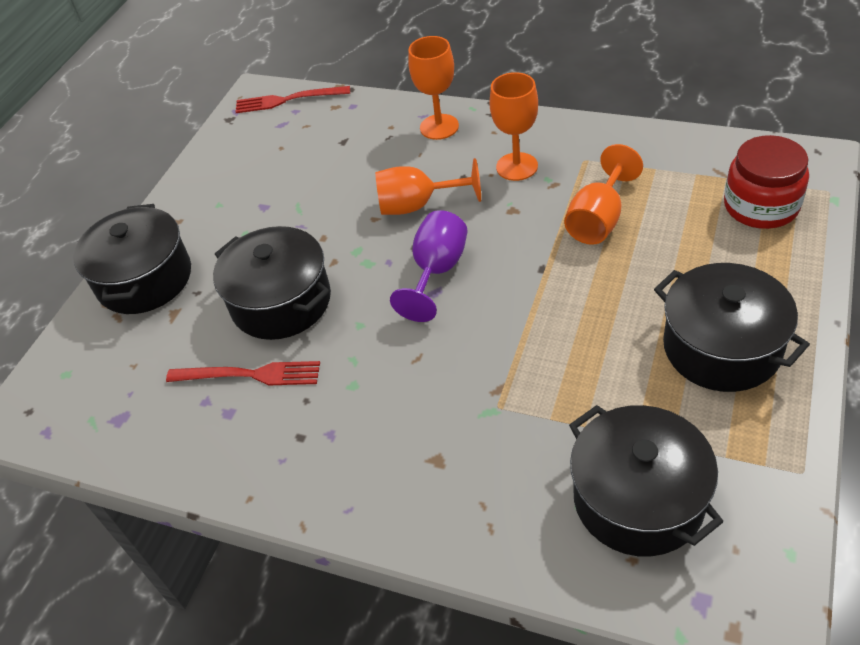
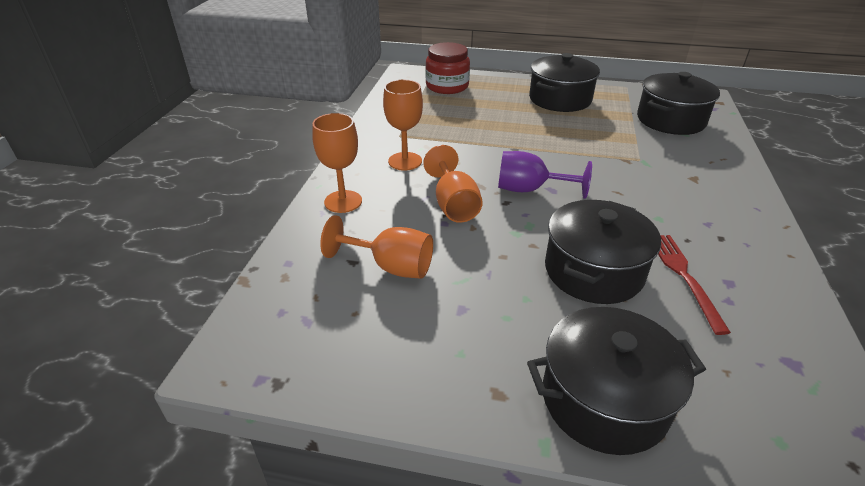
camera: 105 degrees left, 10 degrees down
red fork [235,86,350,113] -> none
orange goblet [564,144,643,245] -> orange goblet moved to [320,215,433,279]

